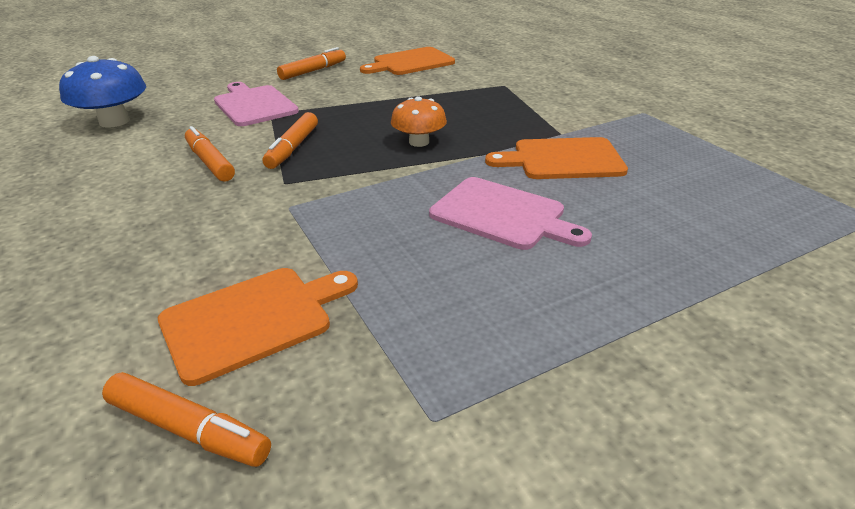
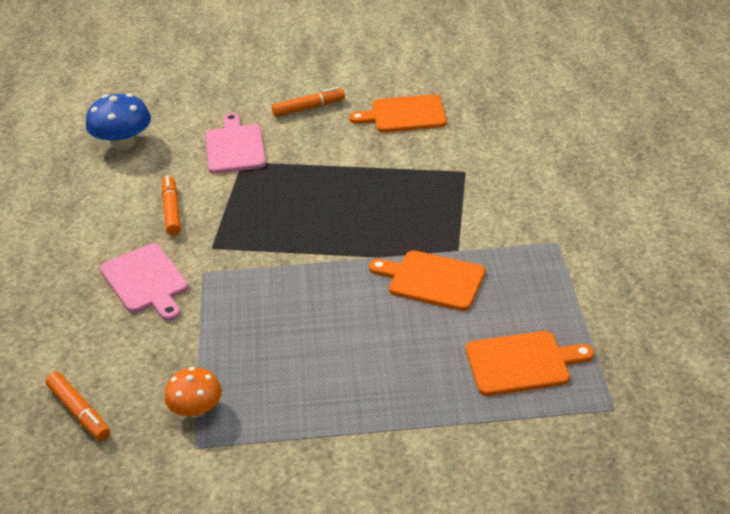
camera: 25 degrees right, 5 degrees up
orange cutting board [158,268,358,386] -> orange cutting board moved to [466,331,594,396]
orange marker [263,112,318,169] -> none
orange mushroom [391,96,447,147] -> orange mushroom moved to [165,367,222,417]
pink cutting board [429,177,592,250] -> pink cutting board moved to [100,244,189,321]

